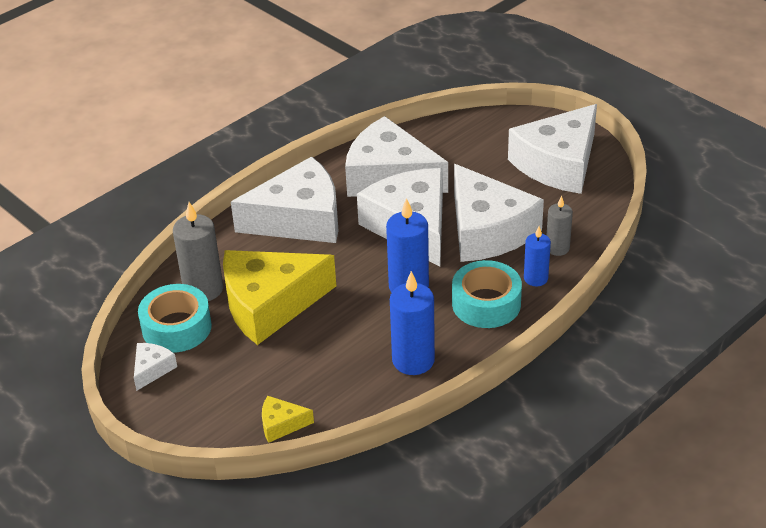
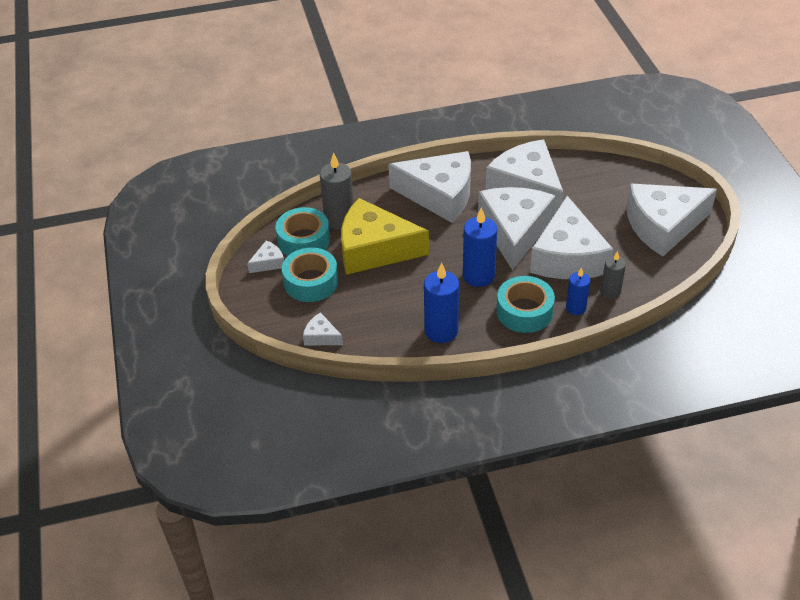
camera: 30 degrees right, 5 degrees up
yellow cheese [262,396,314,443] -> white cheese [303,312,343,346]
none -> turquoise tape [282,247,338,302]

